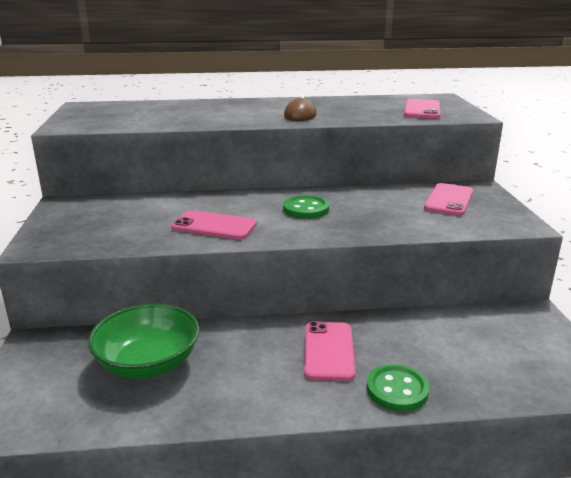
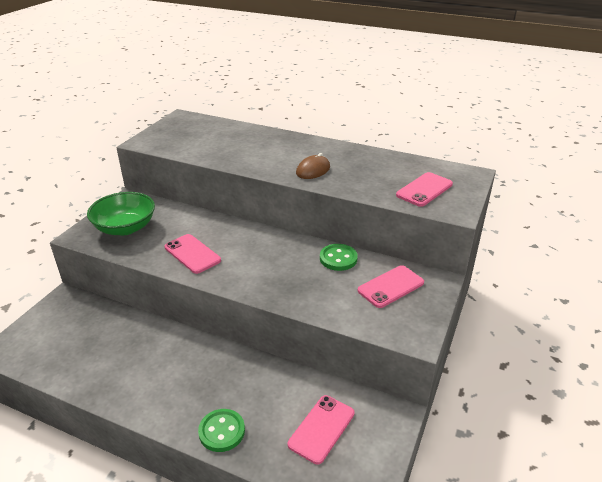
camera: 30 degrees right, 10 degrees up
green bowl [88,304,199,379] -> green bowl moved to [87,192,155,236]
green button [283,195,329,219] -> green button moved to [320,244,358,271]
pink phone [304,321,355,381] -> pink phone moved to [288,395,355,464]

